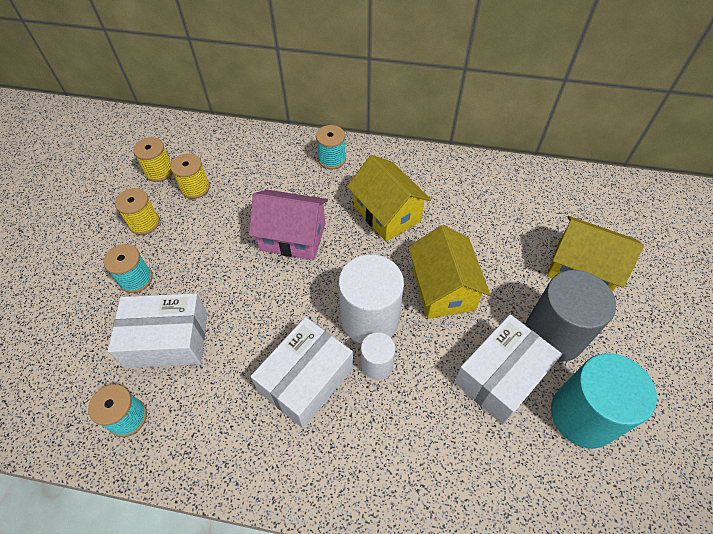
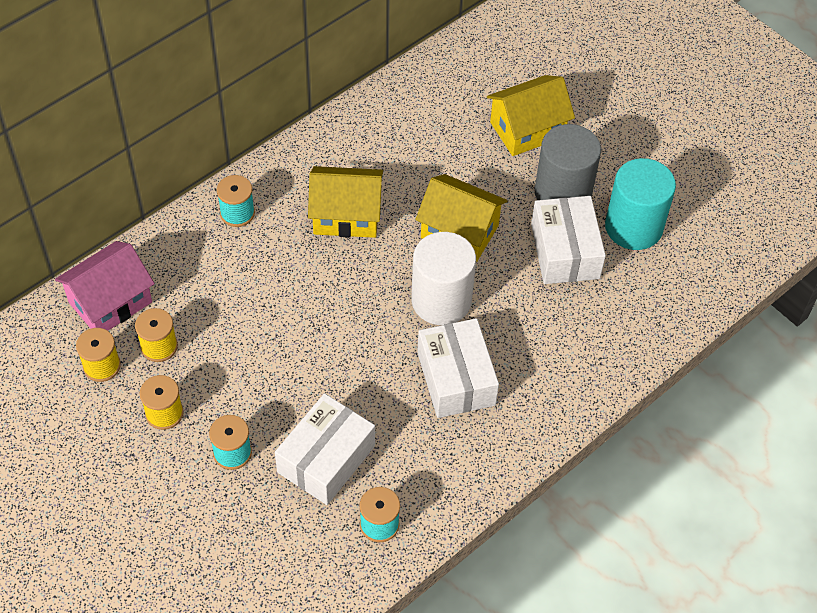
camera: 55 degrees left, 0 degrees up
pink house [249,190,328,260] -> pink house moved to [55,241,155,331]
white cylinder [361,332,395,380] -> none

